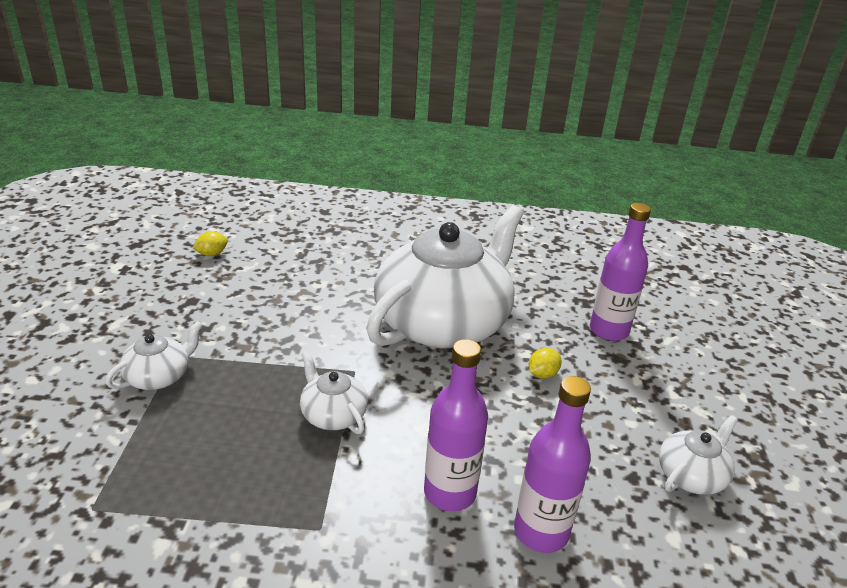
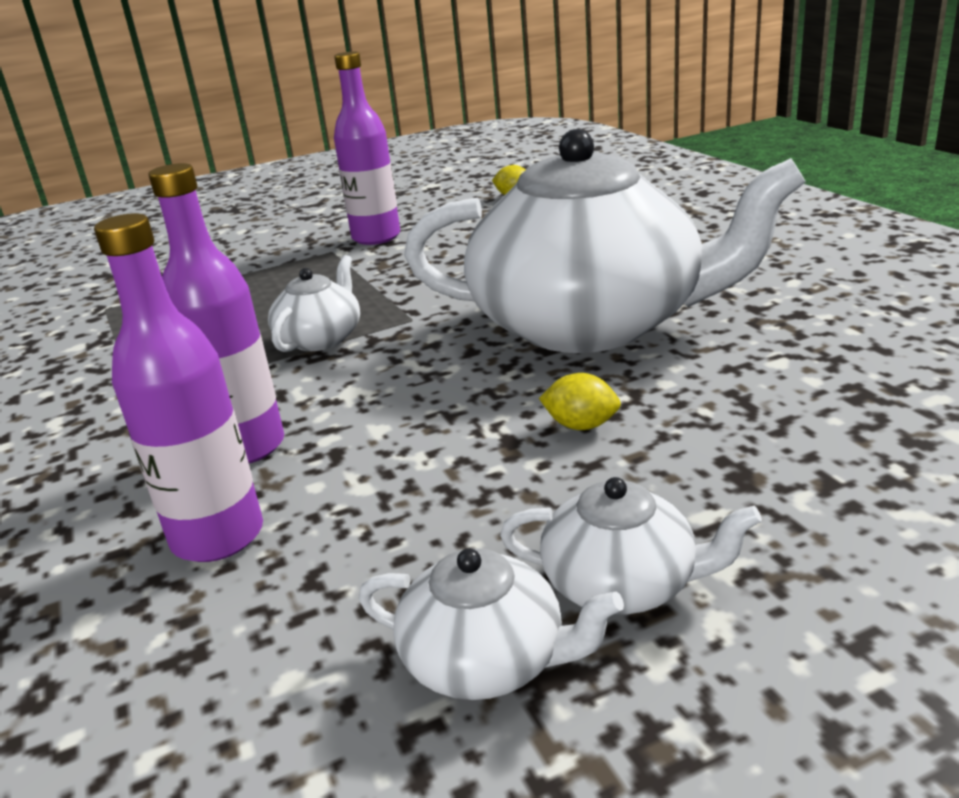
camera: 65 degrees right, 5 degrees down
white teapot [105,321,203,390] -> white teapot moved to [500,477,762,614]
purple bottle [590,203,651,341] -> purple bottle moved to [334,51,400,245]

